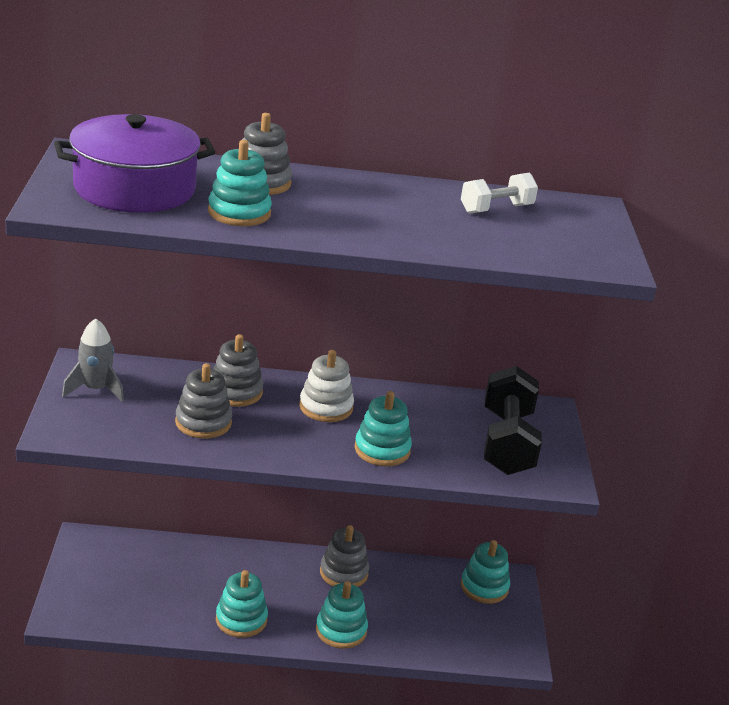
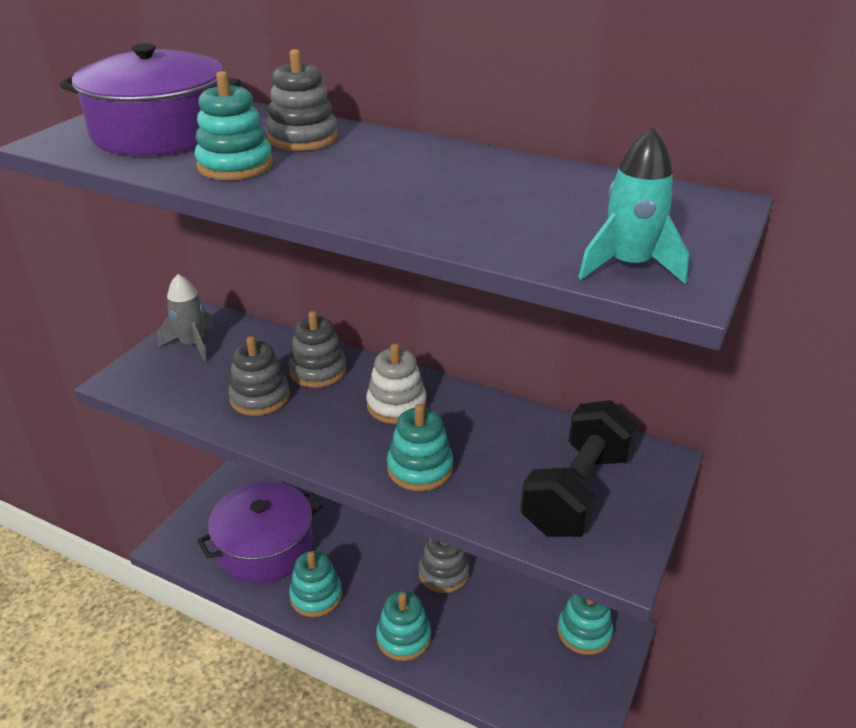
camera: 30 degrees right, 5 degrees up
white dumbbell [461,172,538,214] -> none
none -> purple pot [197,481,322,583]
none -> turquoise rocket [578,127,689,284]

